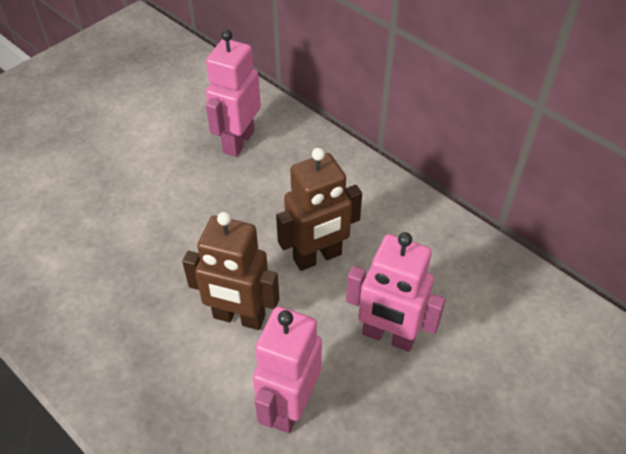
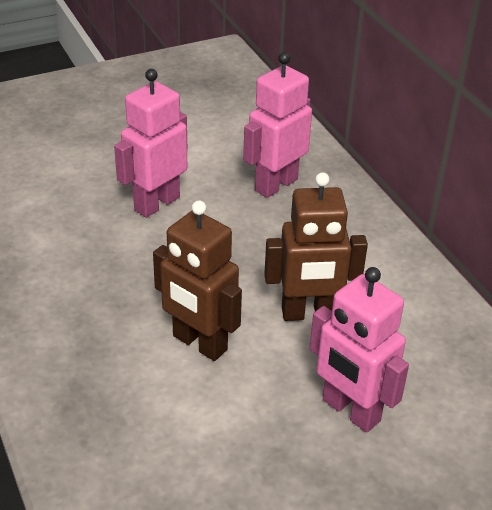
camera: 20 degrees right, 10 degrees down
pink robot [253,306,322,433] -> pink robot moved to [114,69,187,218]

